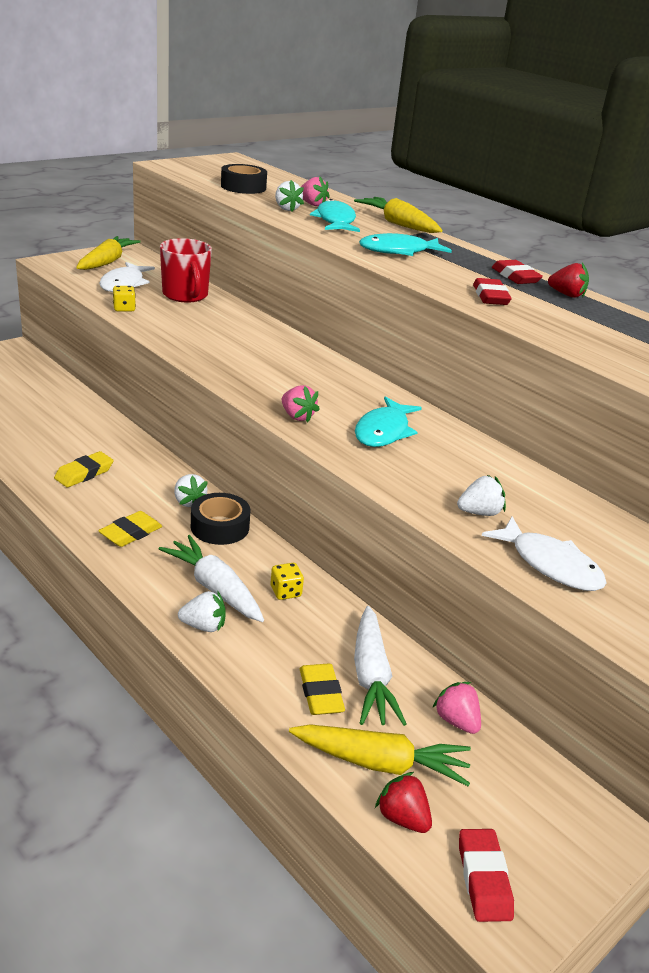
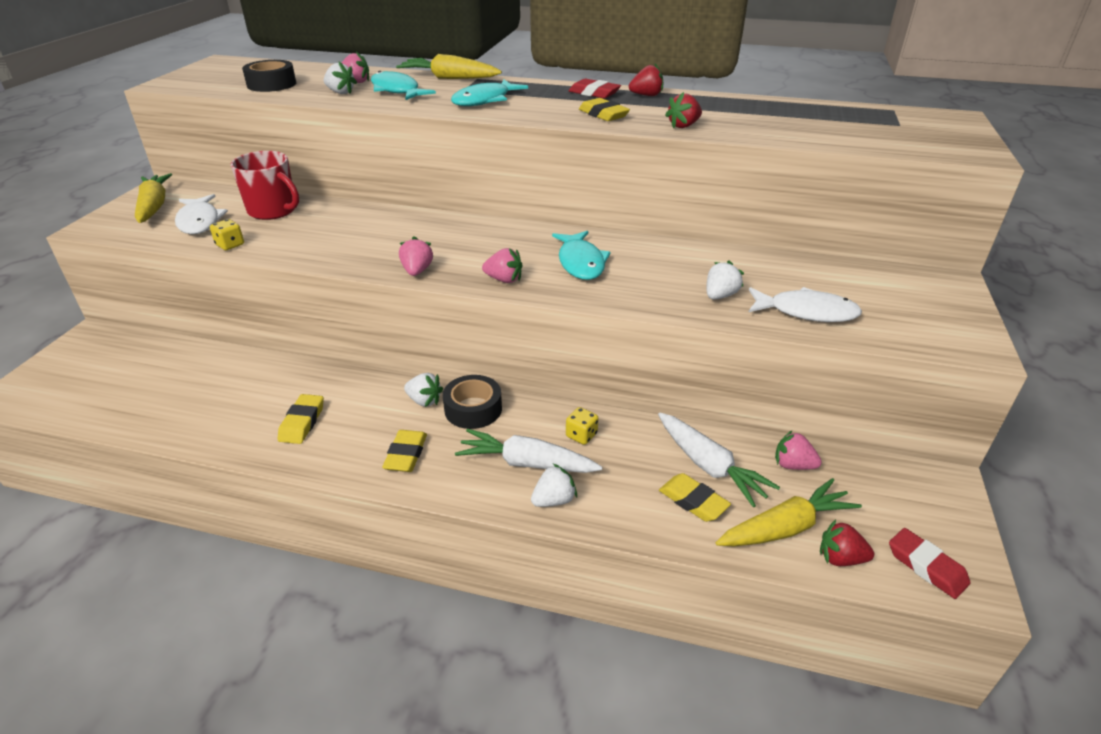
camera: 30 degrees left, 5 degrees up
red eraser [473,278,512,305] -> yellow eraser [579,98,630,121]
none -> pink strawberry [399,236,433,276]
none -> red strawberry [665,92,702,128]

